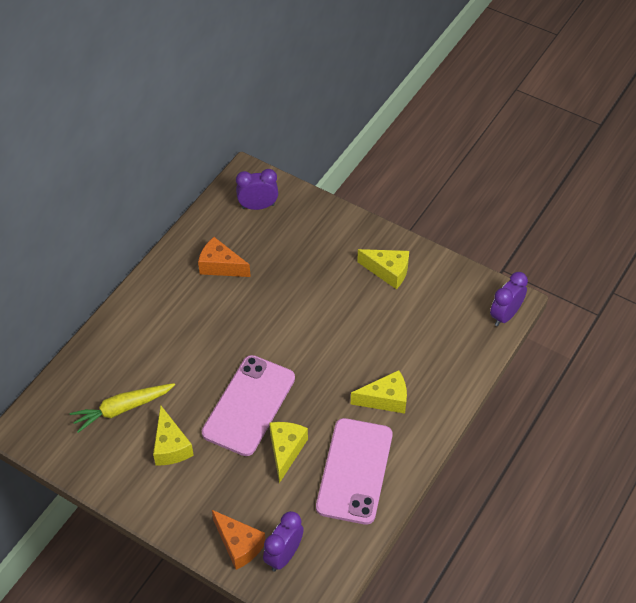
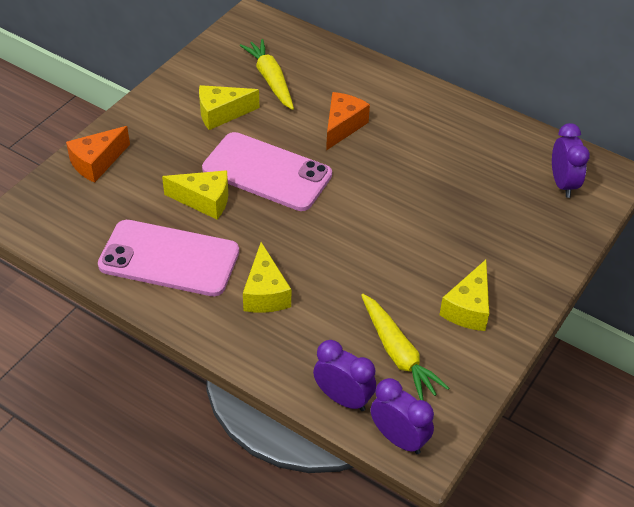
camera: 90 degrees right, 5 degrees down
orange cheese [198,237,251,277] -> orange cheese moved to [326,92,370,151]
purple clock [263,511,304,572] -> purple clock moved to [313,340,376,411]
none -> yellow carrot [361,294,449,401]

